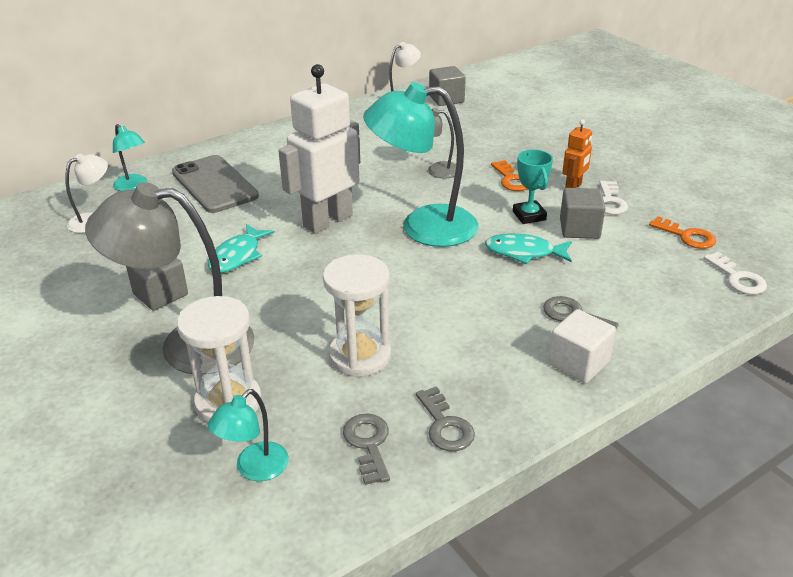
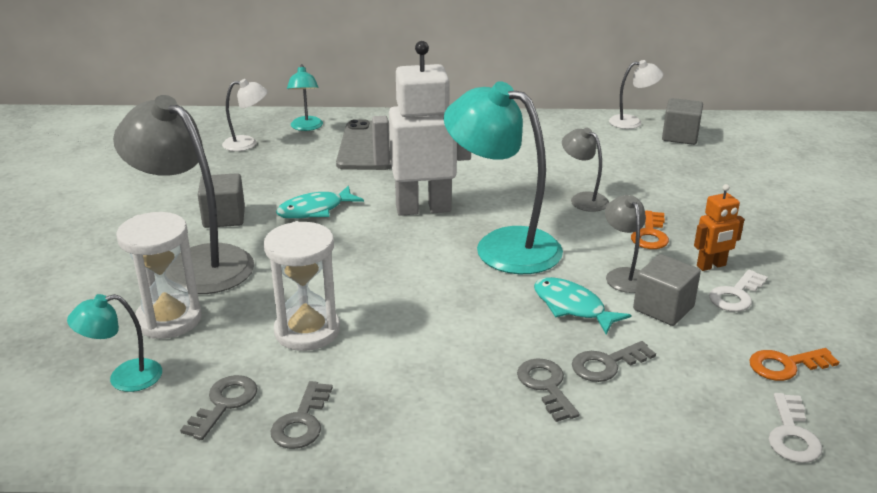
camera: 35 degrees right, 5 degrees down
turquoise trophy [513,149,553,224] -> grey lamp [605,195,646,293]
white cube [548,309,616,383] -> none
orange key [649,216,716,249] -> orange key turned 90 degrees clockwise [749,348,839,381]
none -> grey key [572,341,656,382]

